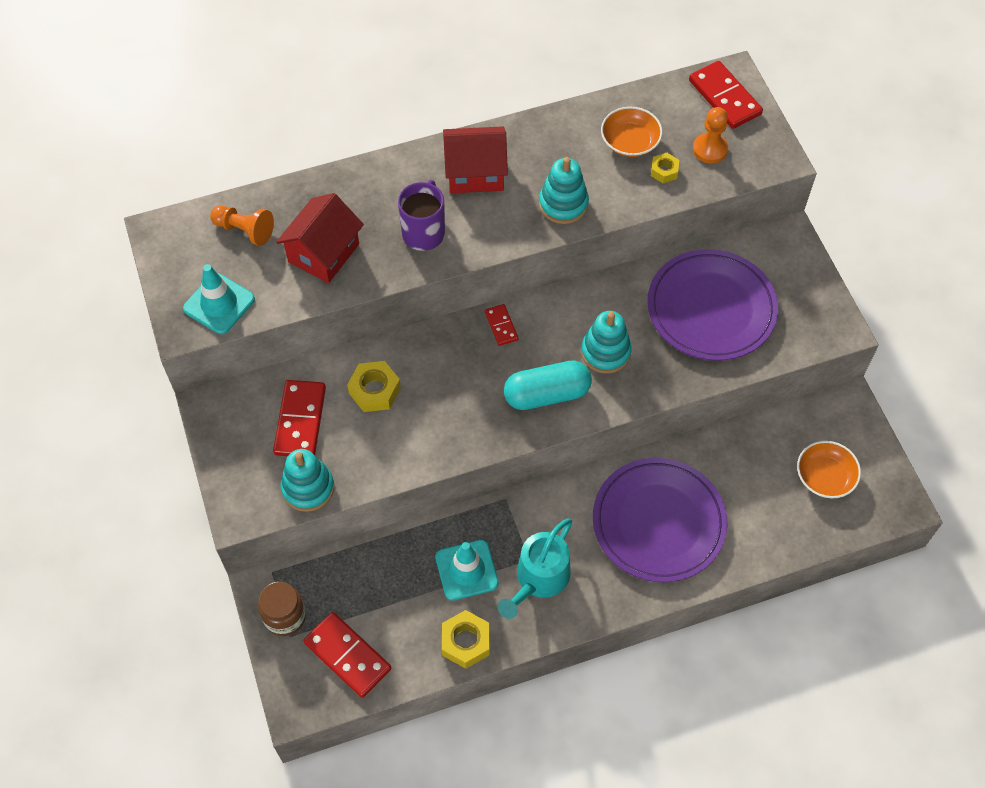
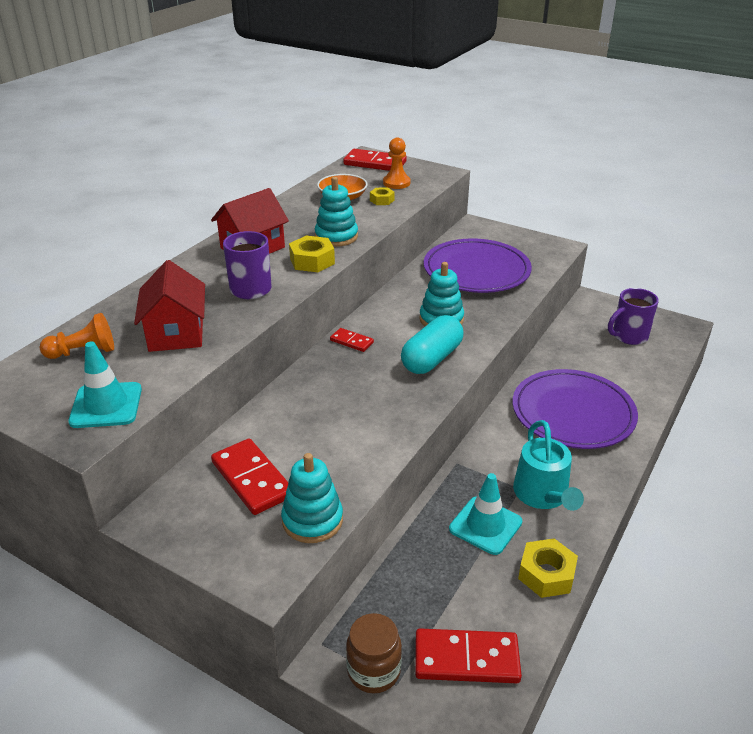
camera: 40 degrees left, 25 degrees down
yellow nut [347,361,401,412] -> yellow nut moved to [289,236,335,272]
orange bowl [797,441,861,498] -> purple mug [608,288,659,345]

